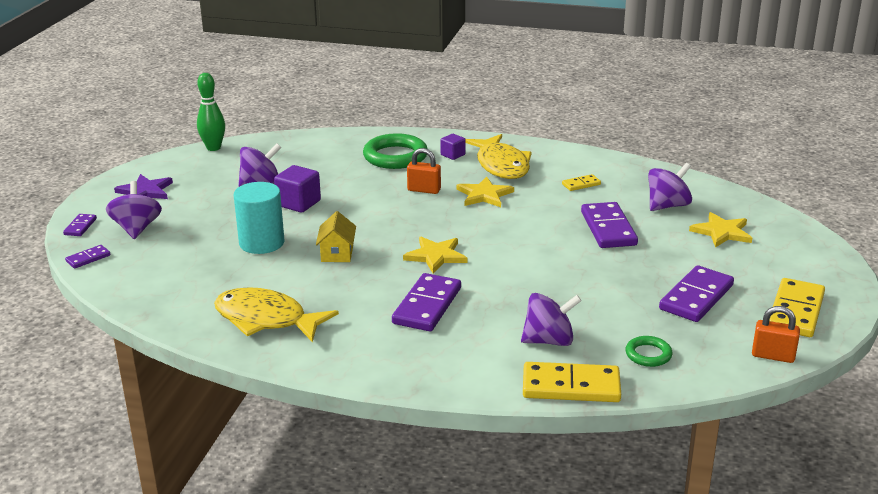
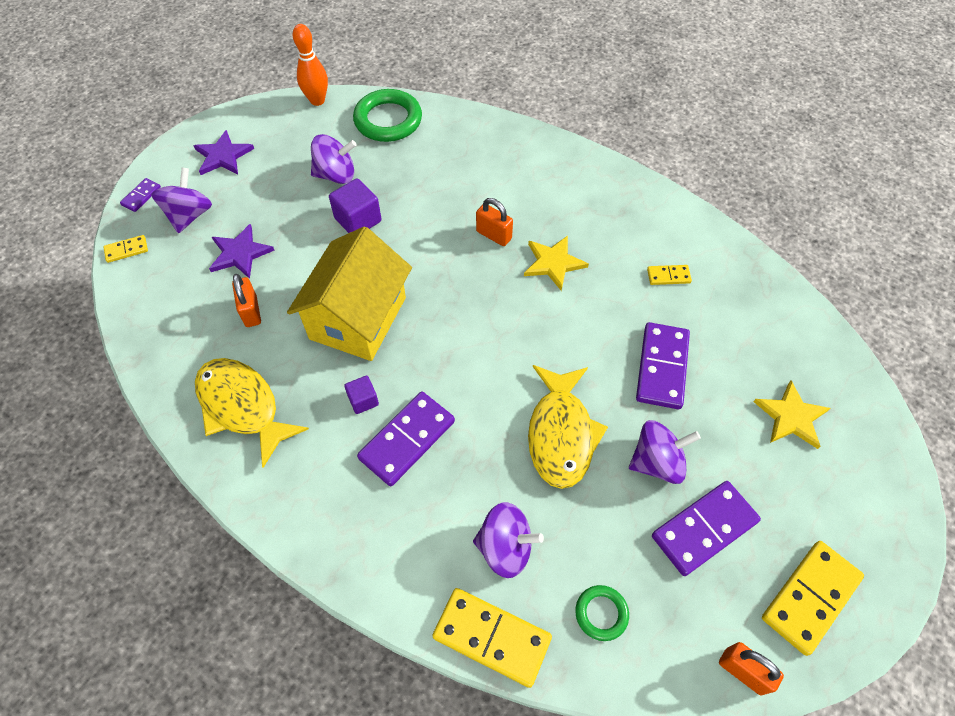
camera: 20 degrees right, 30 degrees up
purple domino [65,245,111,269] -> yellow domino [103,235,148,263]
green bowling pin [197,73,225,151] -> orange bowling pin [293,24,328,106]
turquoise cylinder [234,182,285,254] -> none
yellow house [316,211,356,262] -> yellow house [287,226,412,361], size x2.21
green ring [363,133,428,169] -> green ring moved to [353,89,422,142]
yellow star [403,237,467,273] -> none
purple cube [440,134,466,160] -> purple cube moved to [344,375,379,414]
yellow fish [466,134,532,179] -> yellow fish moved to [528,365,608,489]
purple spinning top [648,163,692,211] -> purple spinning top moved to [629,420,701,484]
none -> purple star [209,224,274,279]
none -> orange padlock [232,274,261,327]

